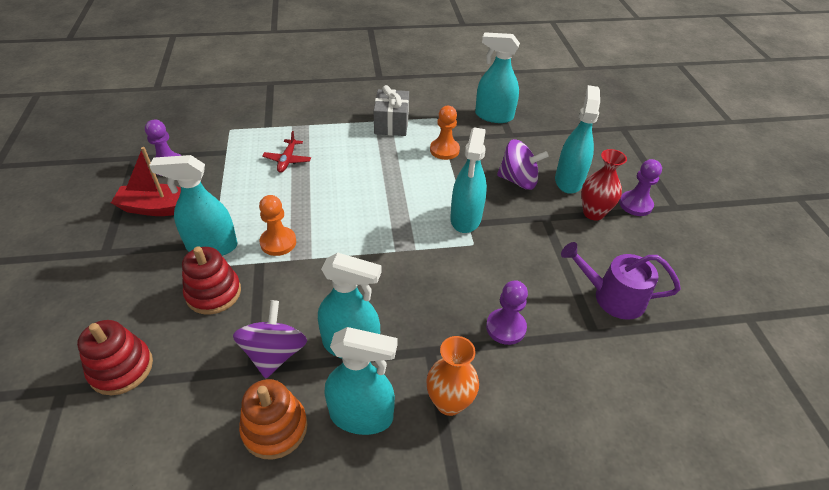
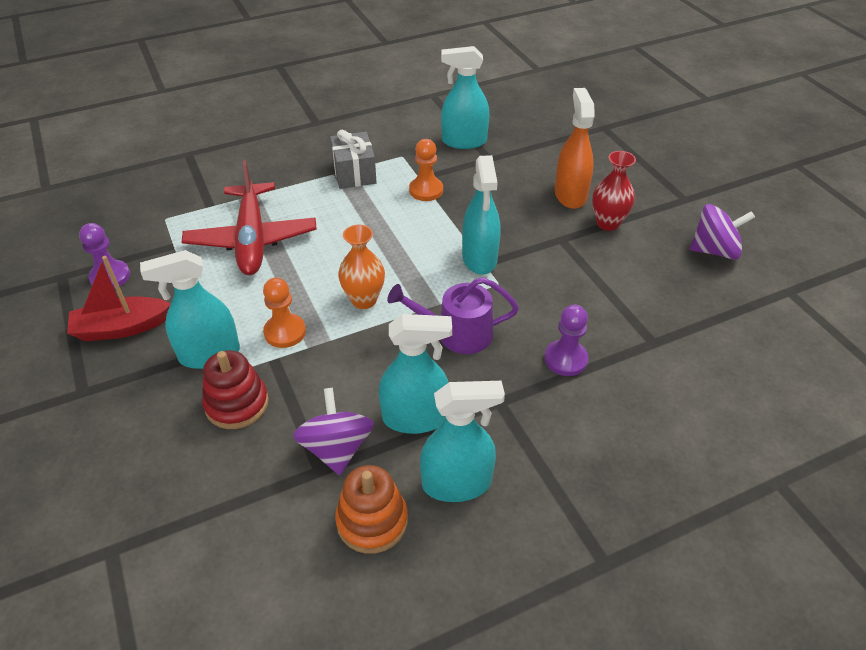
camera: 15 degrees left, 0 degrees up
red stacking toy [77,320,153,395] -> none
red plane [262,131,311,173] -> red plane [182,160,317,275], size x2.25
orange vase [426,336,479,416] -> orange vase moved to [338,224,385,309]
purple spinning top [497,139,548,190] -> purple spinning top moved to [690,204,755,260]
turquoise spray bottle [555,85,600,194] -> orange spray bottle [555,88,595,209]
purple watering can [561,242,681,320] -> purple watering can moved to [387,277,519,354]
purple pawn [619,159,662,216] -> none

